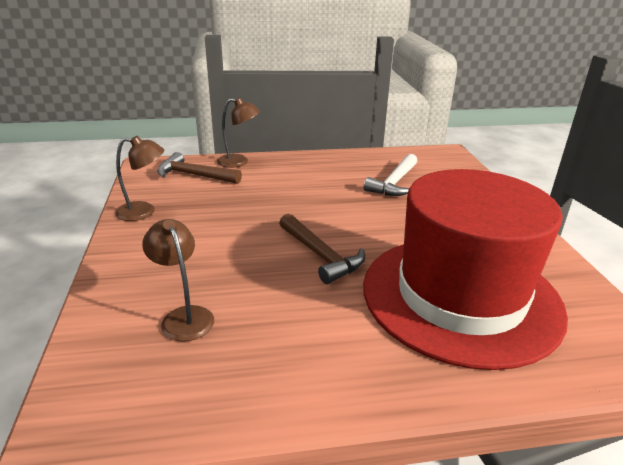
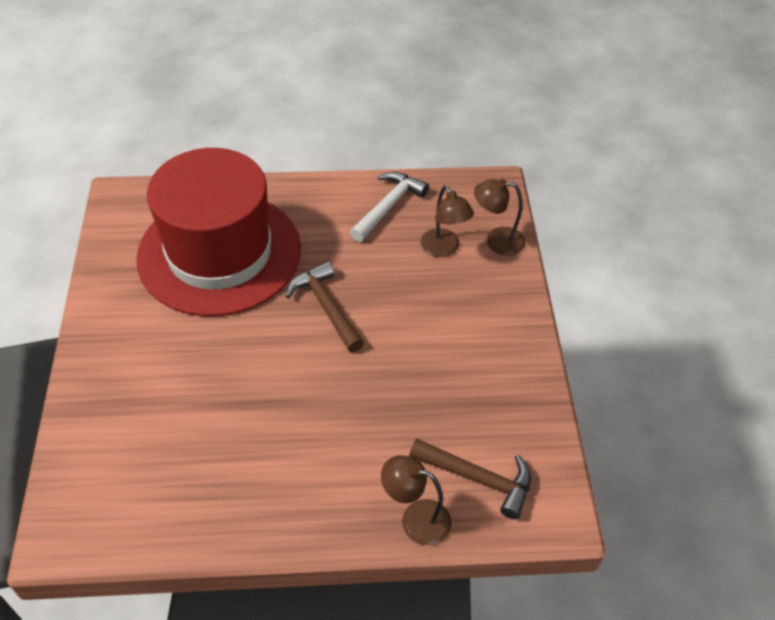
camera: 175 degrees left, 20 degrees up
brown lamp [115,136,164,221] -> brown lamp moved to [474,179,525,256]
white hammer [364,154,417,196] -> white hammer moved to [350,172,429,242]

